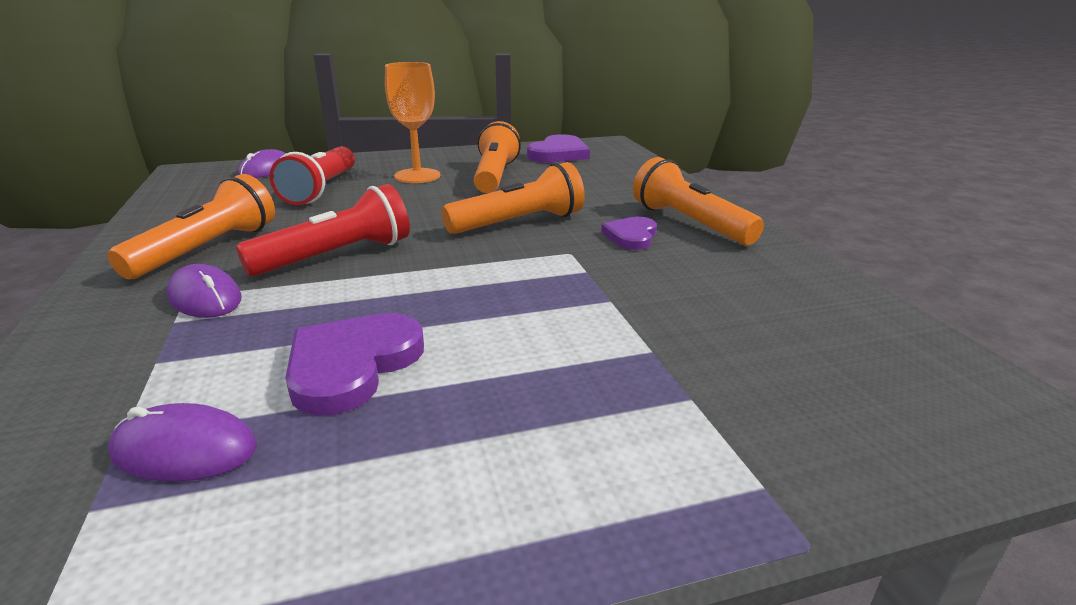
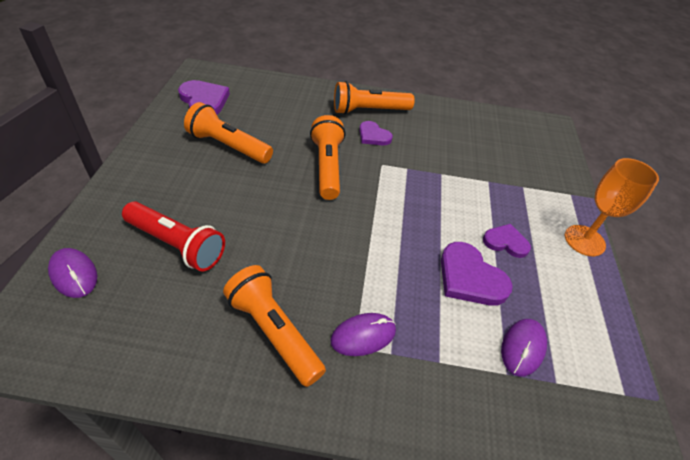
camera: 70 degrees left, 20 degrees up
red flashlight [236,184,410,276] -> none
orange goblet [385,62,440,183] -> orange goblet moved to [565,158,659,256]
none -> purple heart [483,224,531,258]

